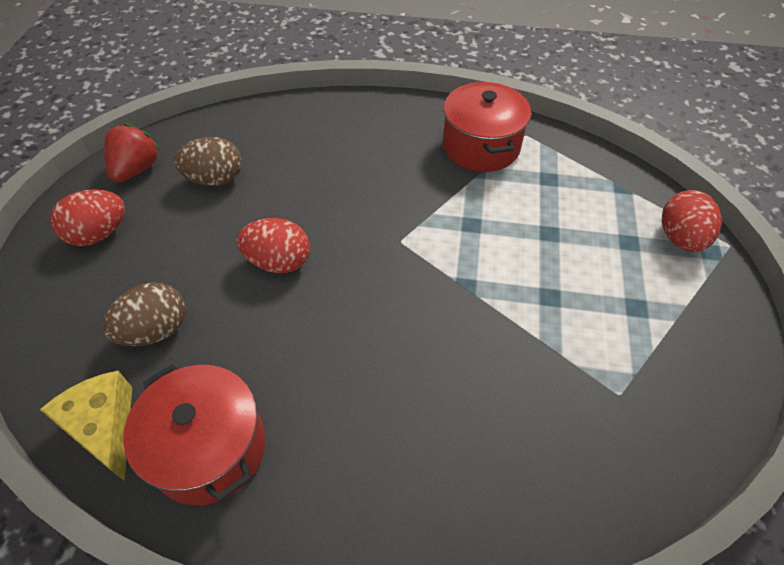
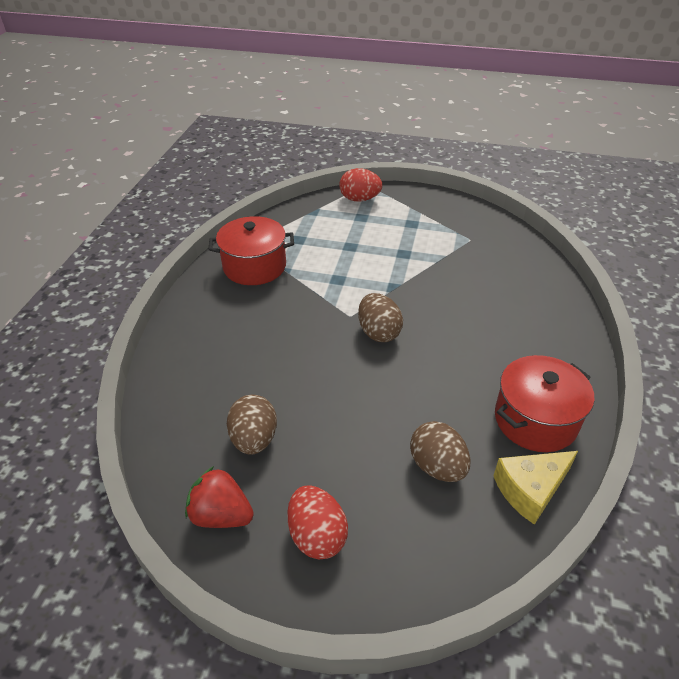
camera: 85 degrees left, 10 degrees down
red egg [237,218,310,273] -> none
none -> brown egg [358,293,403,342]

